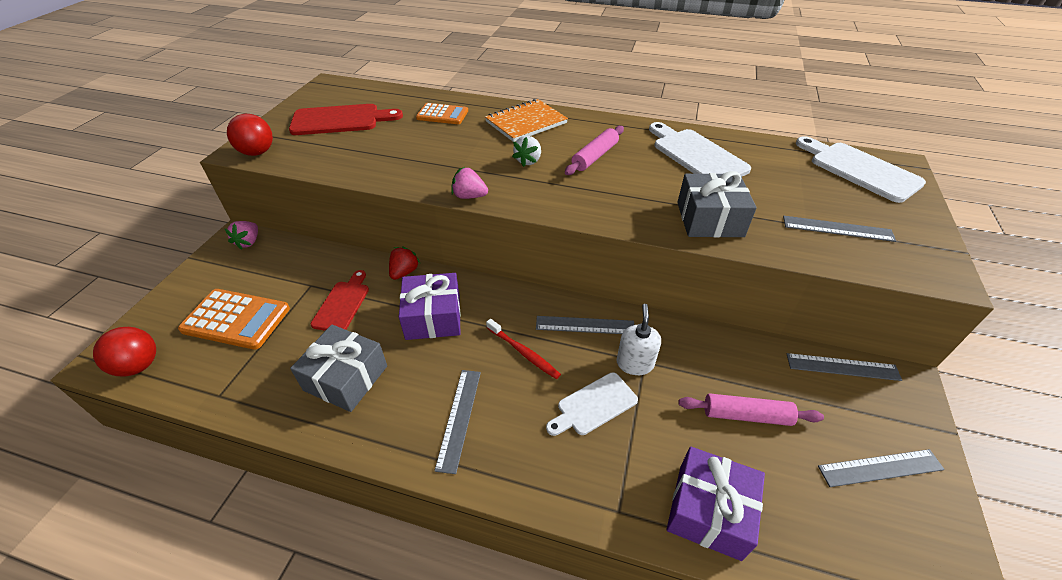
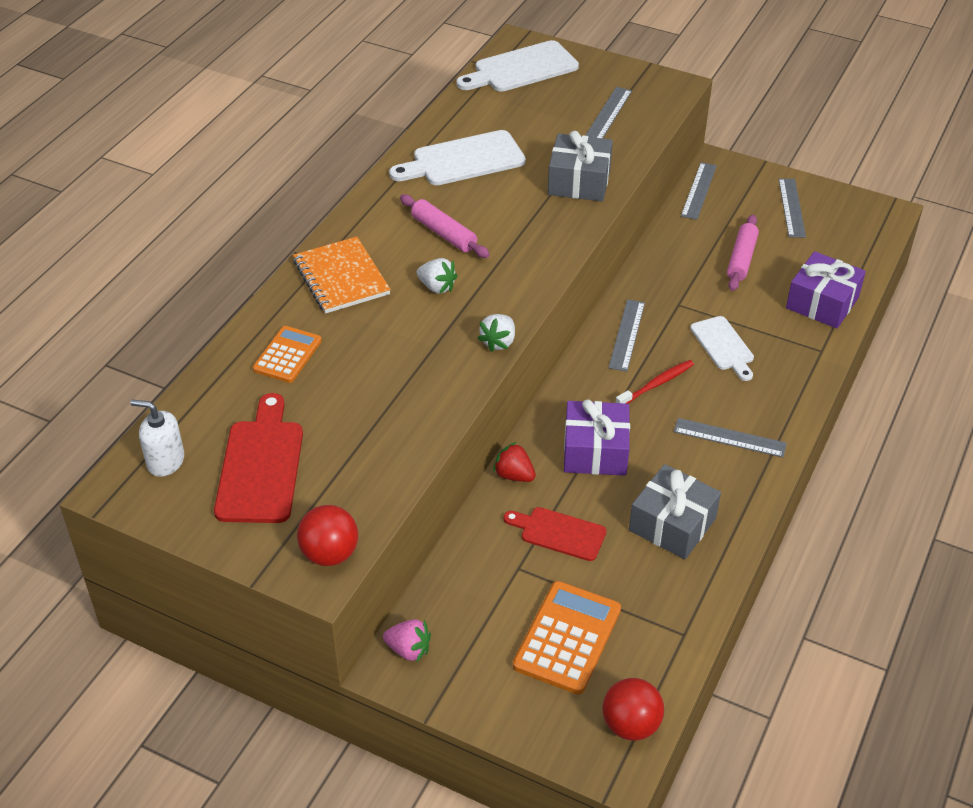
camera: 80 degrees left, 0 degrees up
pink strawberry [451,167,488,199] -> white strawberry [477,314,515,352]
white soap dispenser [617,304,661,375] -> white soap dispenser moved to [130,399,184,477]

